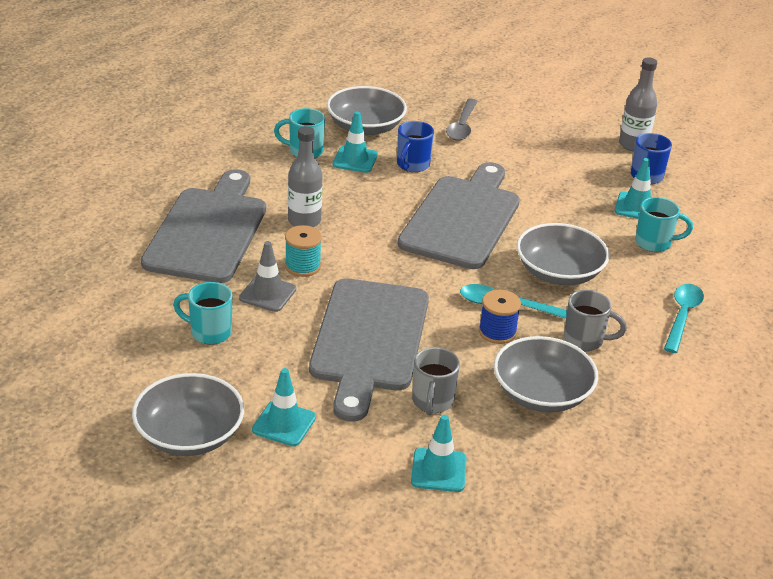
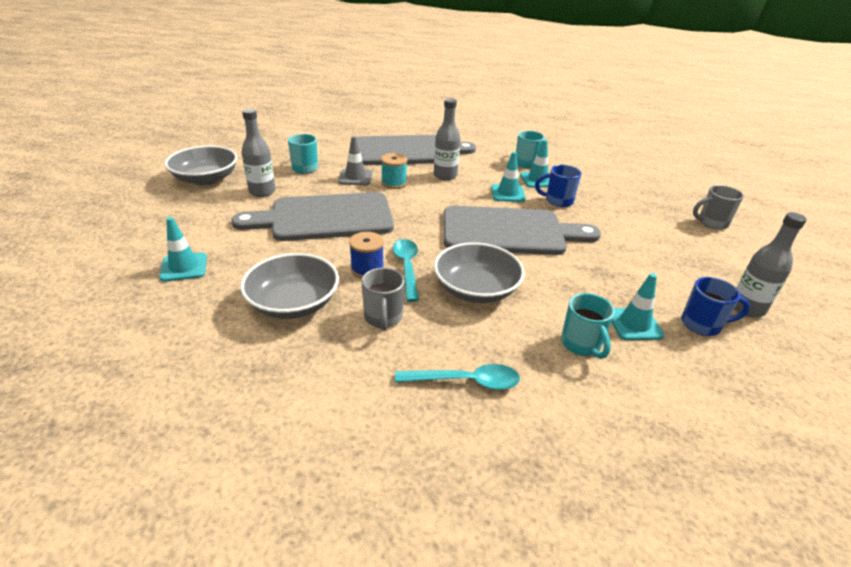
camera: 70 degrees right, 0 degrees up
turquoise traffic cone [252,368,316,446] -> turquoise traffic cone moved to [491,152,526,202]
grey bowl [327,86,407,136] -> none
grey mug [412,347,460,415] -> grey mug moved to [693,185,744,230]
grey spoon [446,99,478,141] -> none
none -> grey bottle [242,108,276,197]

